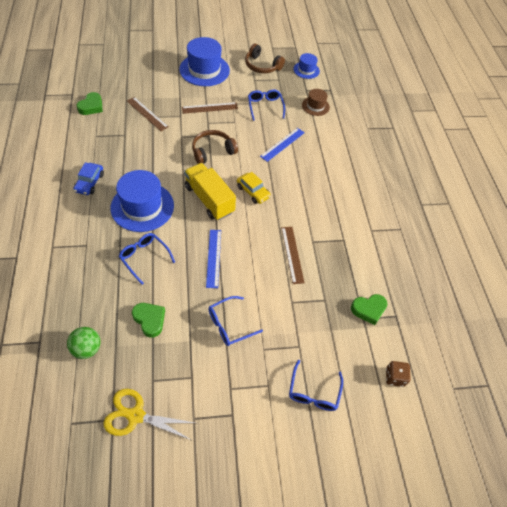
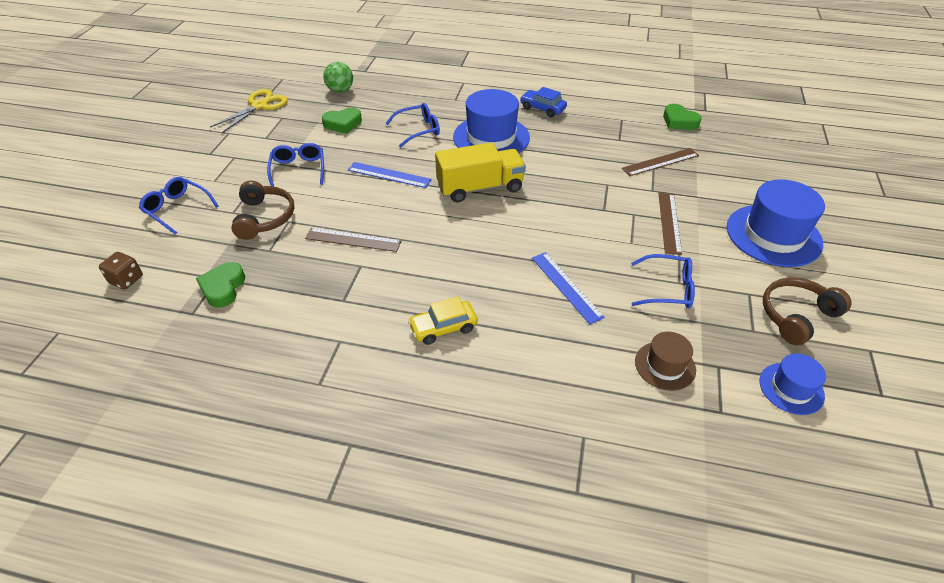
camera: 115 degrees right, 10 degrees down
brown headphones [192,130,238,164] -> brown headphones moved to [231,181,294,240]
yellow car [237,172,271,204] -> yellow car moved to [408,296,478,345]

